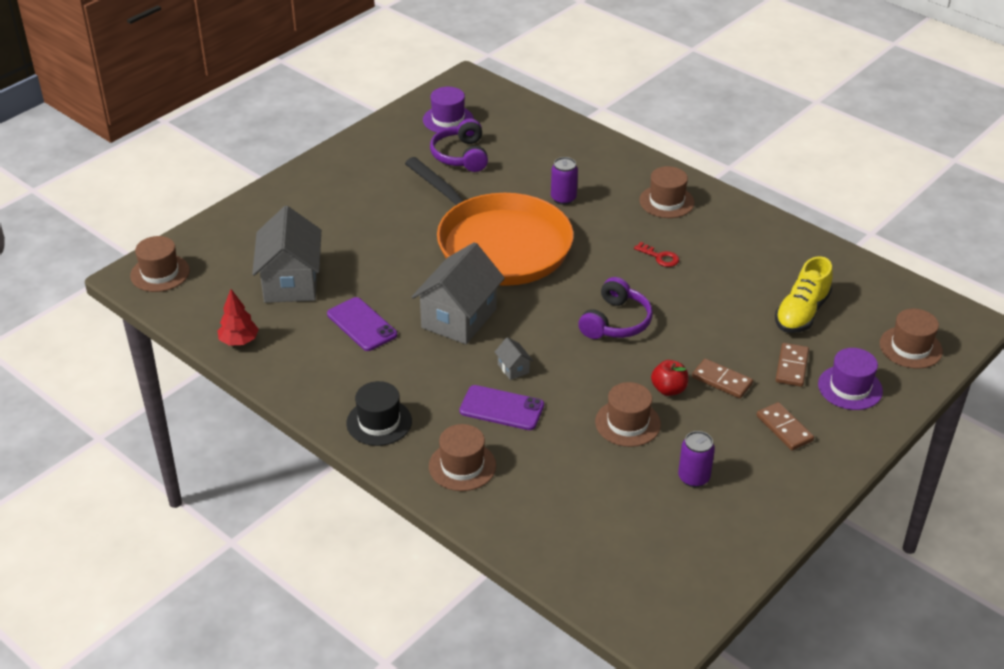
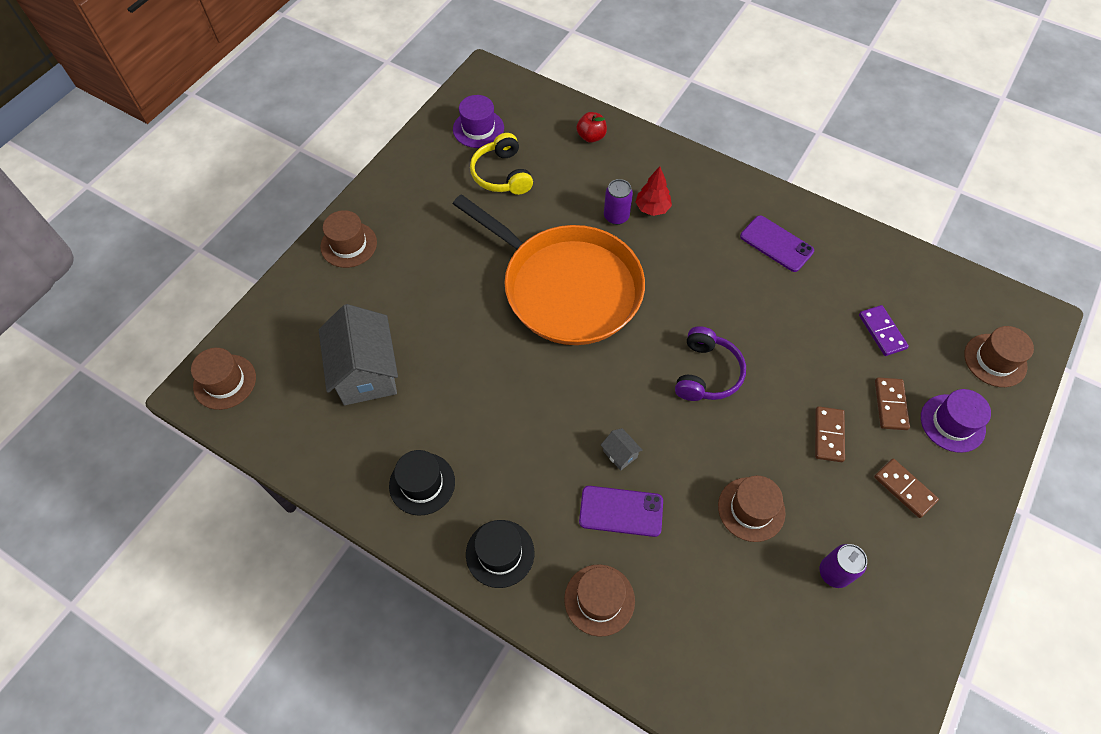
camera: 10 degrees left, 20 degrees up
red tree [217,289,259,346] -> red tree moved to [635,166,672,216]
purple phone [327,297,397,351] -> purple phone moved to [740,215,814,272]
grey house [412,242,505,344] -> none
purple headphones [430,118,488,172] -> yellow headphones [470,133,533,195]
red key [634,242,679,267] -> none
brown hat [639,166,695,218] -> brown hat moved to [320,210,377,268]
red apple [651,360,688,396] -> red apple moved to [577,112,607,143]
brown domino [692,359,753,398] -> brown domino turned 75 degrees clockwise [815,406,845,462]
yellow shoe [775,256,833,333] -> purple domino [859,305,909,356]
none -> black hat [389,450,455,516]

